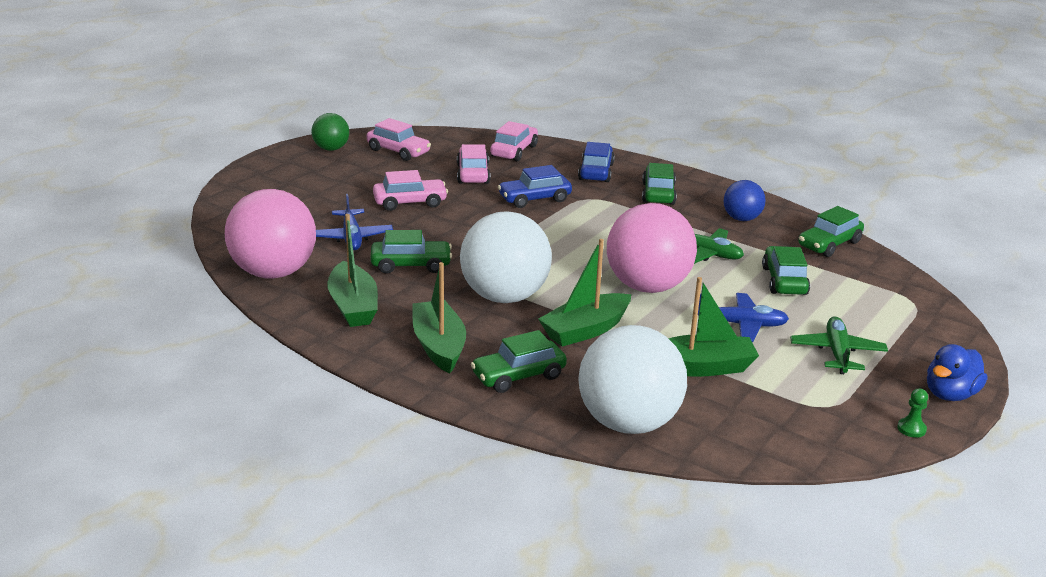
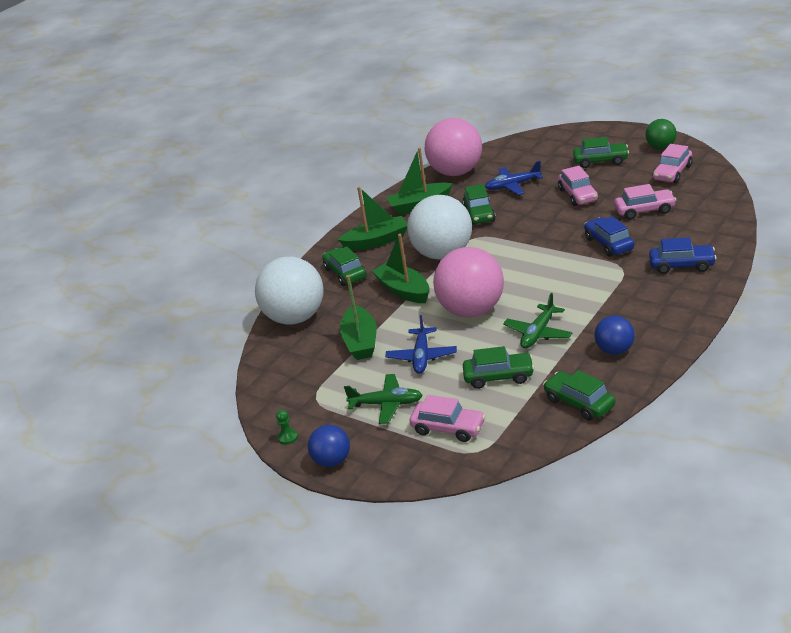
camera: 95 degrees right, 5 degrees up
pink car [490,121,538,161] -> pink car moved to [409,395,486,442]
green car [642,163,677,205] -> green car moved to [573,137,629,168]
blue duck [927,344,987,401] -> blue ball [308,425,350,467]

